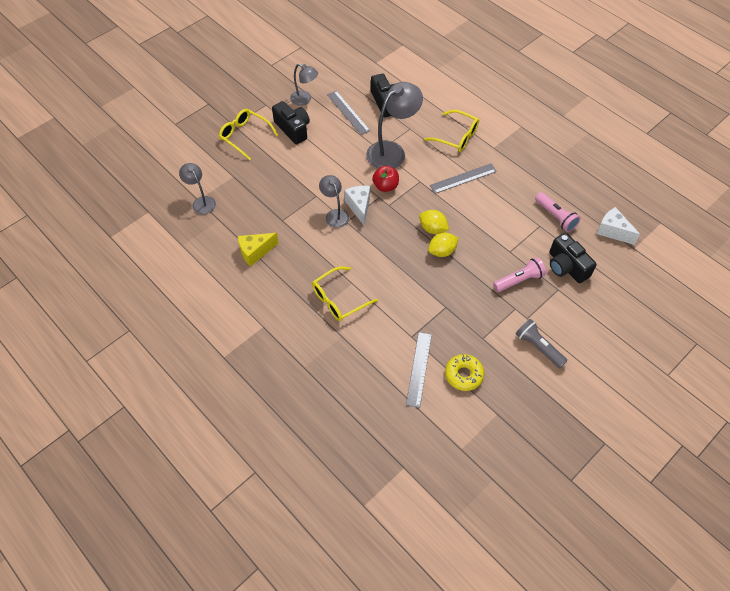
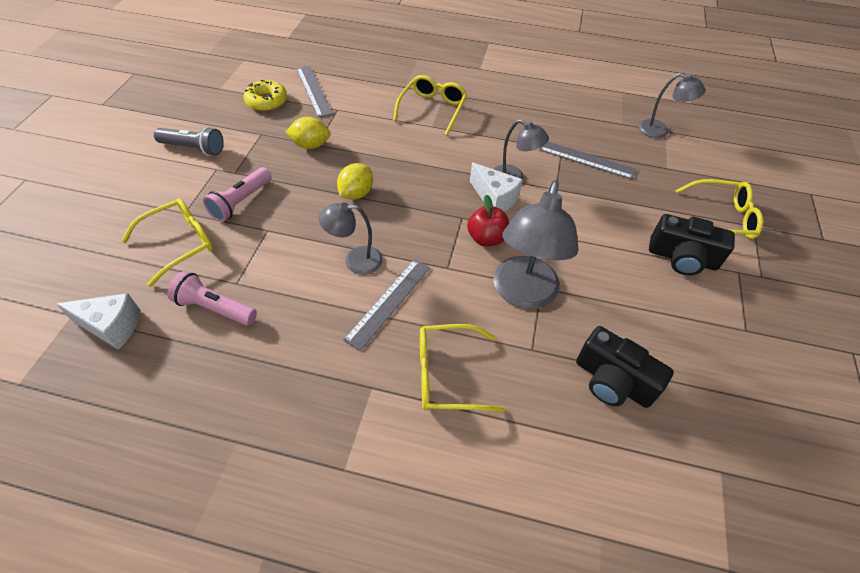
camera: 145 degrees right, 5 degrees down
yellow cheese [238,233,279,267] -> none
grey lamp [290,64,318,106] -> grey lamp moved to [318,202,383,275]
grey ruler [327,91,370,135] -> grey ruler moved to [539,142,636,180]
yellow lemon [419,210,449,234] -> yellow lemon moved to [285,117,331,149]
black camera [549,233,597,283] -> yellow glasses [121,198,213,287]

